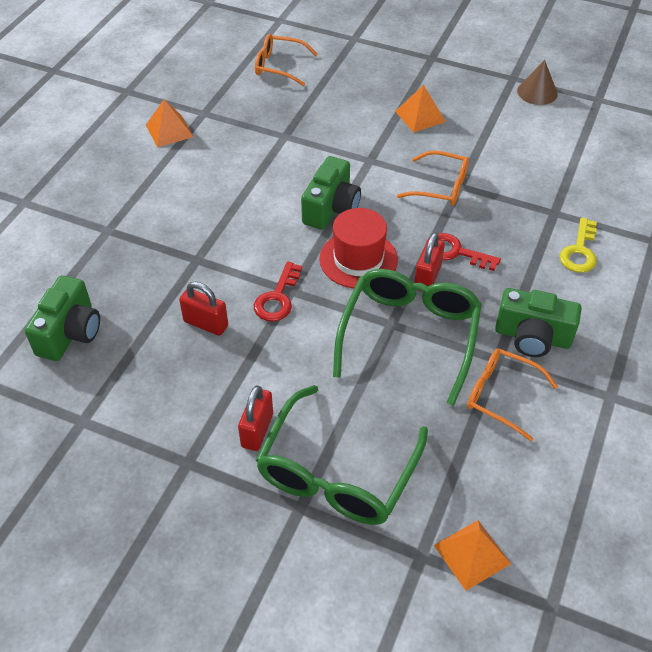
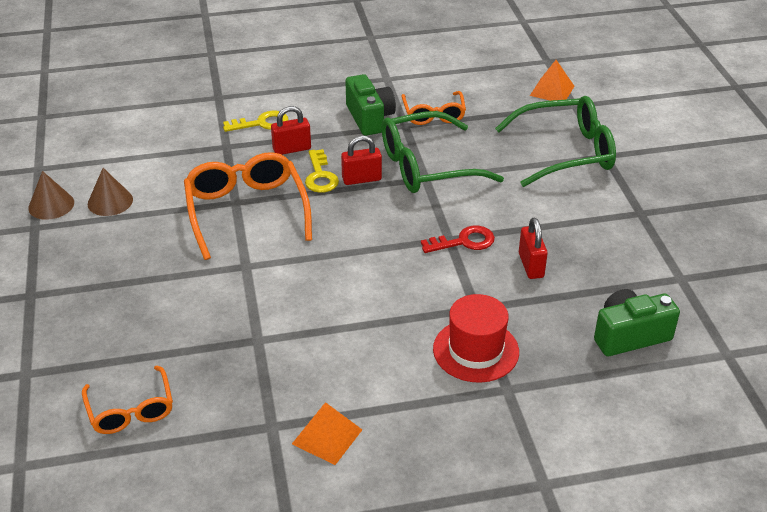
camera: 125 degrees left, 10 degrees down
red padlock [238,385,273,451] -> red padlock moved to [271,106,311,155]
green camera [301,156,361,230] -> none
red hat [319,208,398,288] -> red hat moved to [433,294,519,383]
orange pyramid [395,85,446,133] -> none
orange glasses [397,150,469,206] -> orange glasses [184,152,312,260], size x1.69
red key [426,233,501,271] -> yellow key [305,149,339,193]
none -> brown cone [88,168,133,216]

